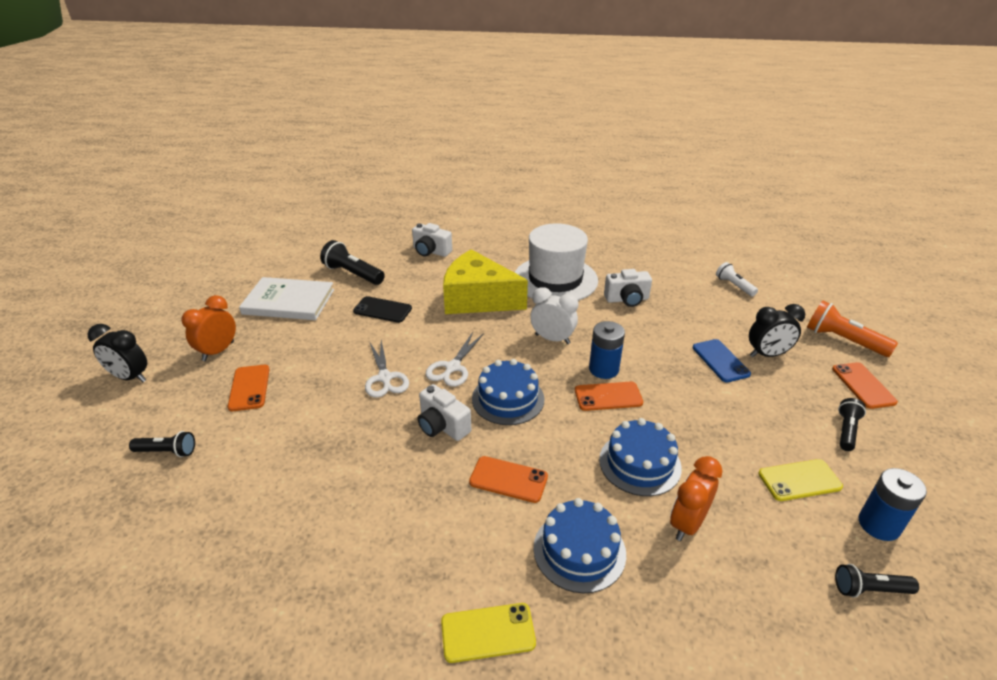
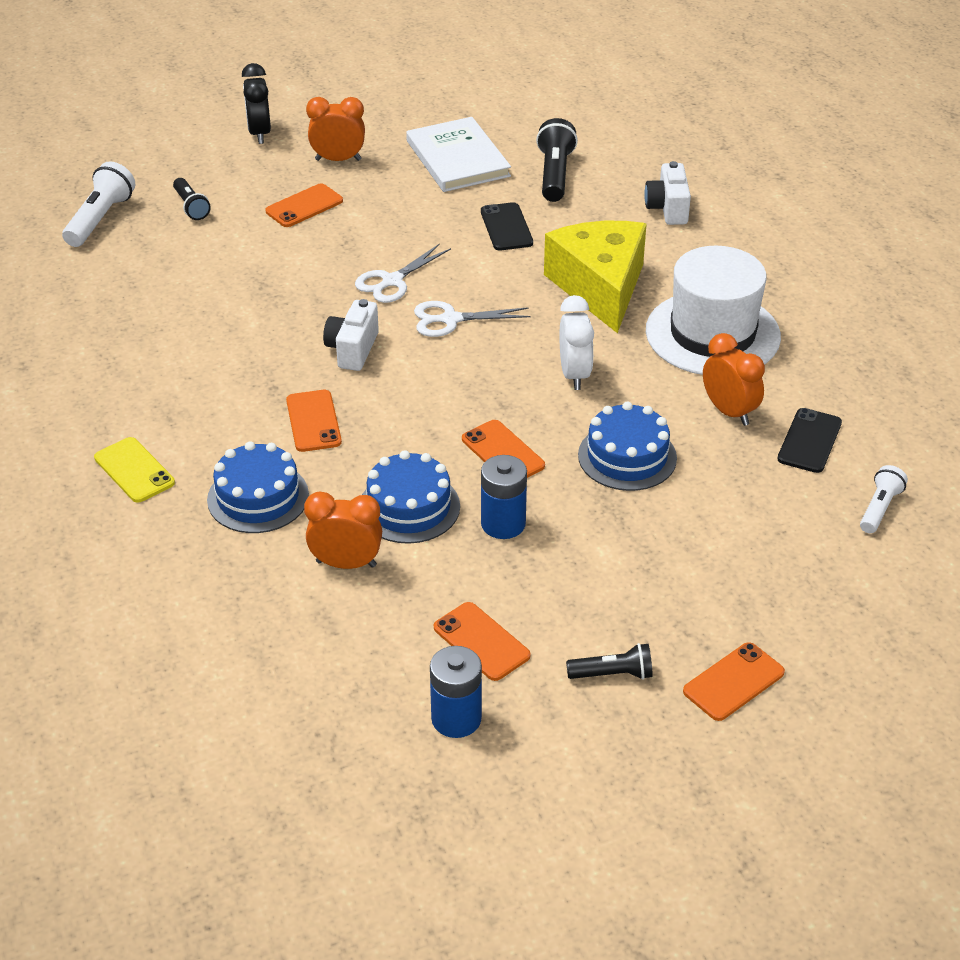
camera: 60 degrees right, 5 degrees up
blue cake [472,359,545,425] -> blue cake moved to [578,401,677,491]
blue battery [589,321,625,379] -> blue battery moved to [481,455,527,539]
white camera [604,269,652,307] -> orange clock [703,333,765,426]
blue phone [693,339,751,382] -> none
black clock [749,304,805,357] -> none
yellow phone [758,459,843,501] -> orange phone [434,602,531,681]
orange flashlight [807,301,898,357] -> none
black flashlight [835,564,919,598] -> none
none -> white flashlight [62,161,135,247]
none -> black phone [777,408,842,473]

